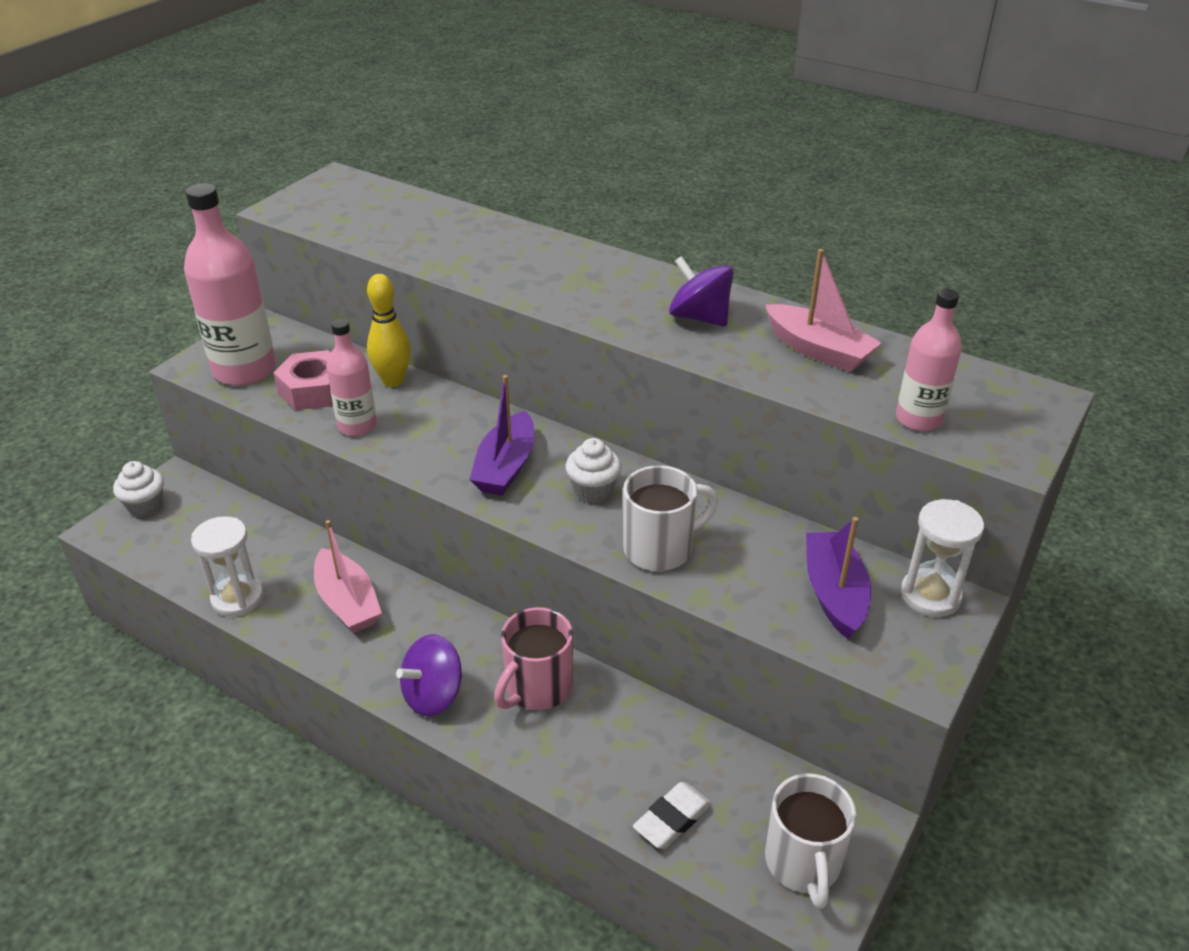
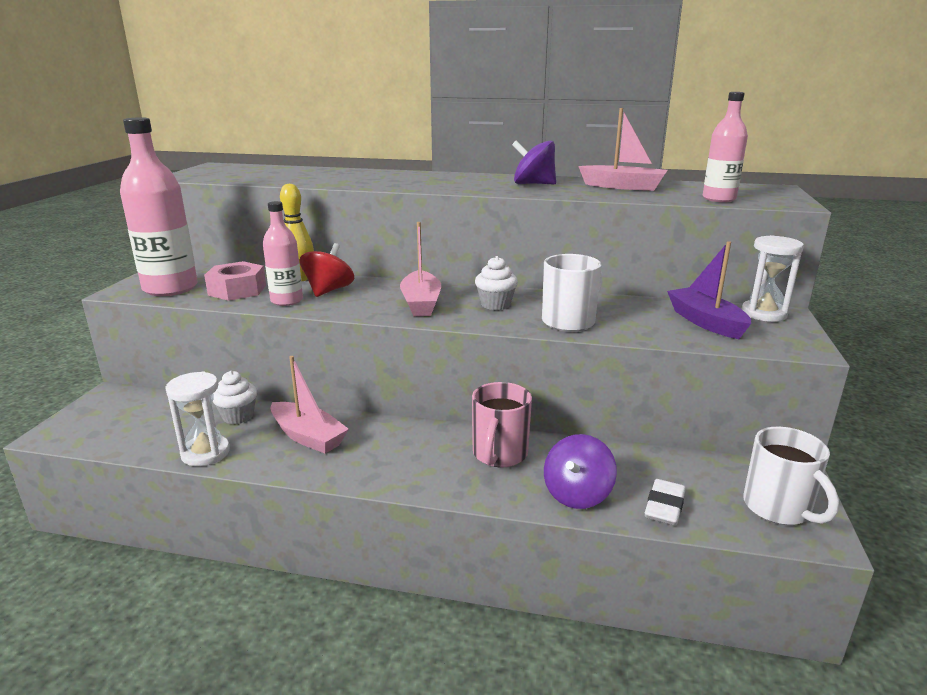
camera: 20 degrees left, 15 degrees down
white cupcake [113,461,164,517] -> white cupcake moved to [213,371,257,424]
purple spinning top [396,634,462,717] -> purple spinning top moved to [544,434,617,509]
purple boat [469,375,535,496] -> pink boat [400,222,441,316]
none -> red spinning top [300,243,354,297]

